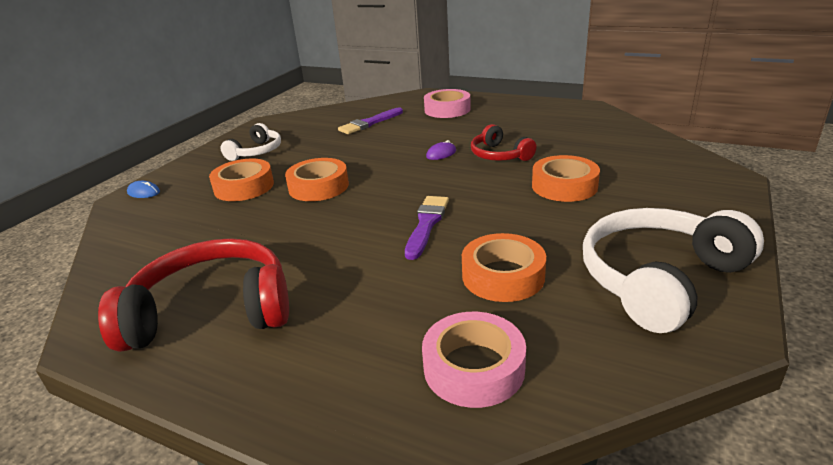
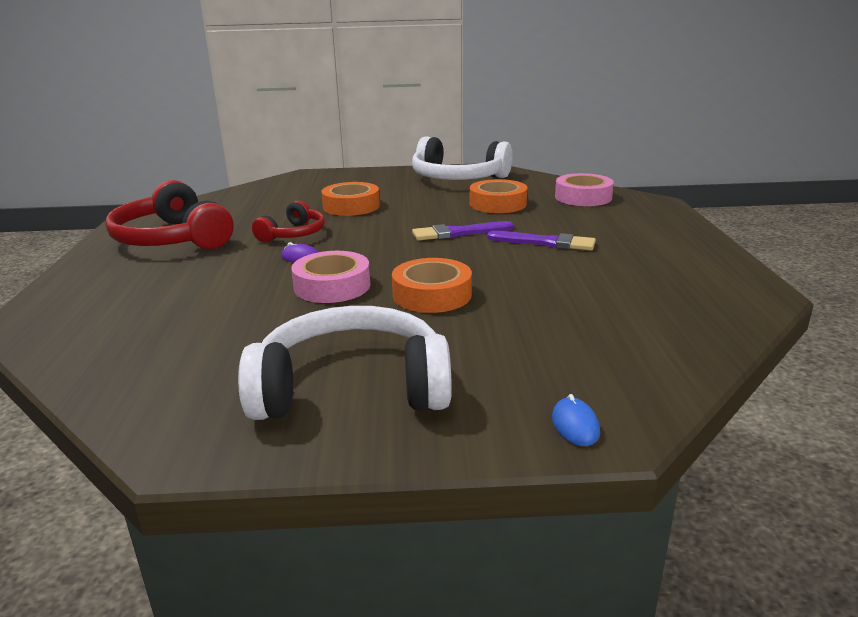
camera: 120 degrees left, 5 degrees down
red headphones [98,238,289,352] -> red headphones moved to [105,180,234,250]
orange tape [209,159,274,201] -> none
white headphones [221,123,281,161] -> white headphones [238,306,452,420], size x1.78
purple brush [338,108,403,134] -> purple brush moved to [487,231,596,251]
pink tape [424,89,471,118] -> pink tape moved to [291,251,370,303]

